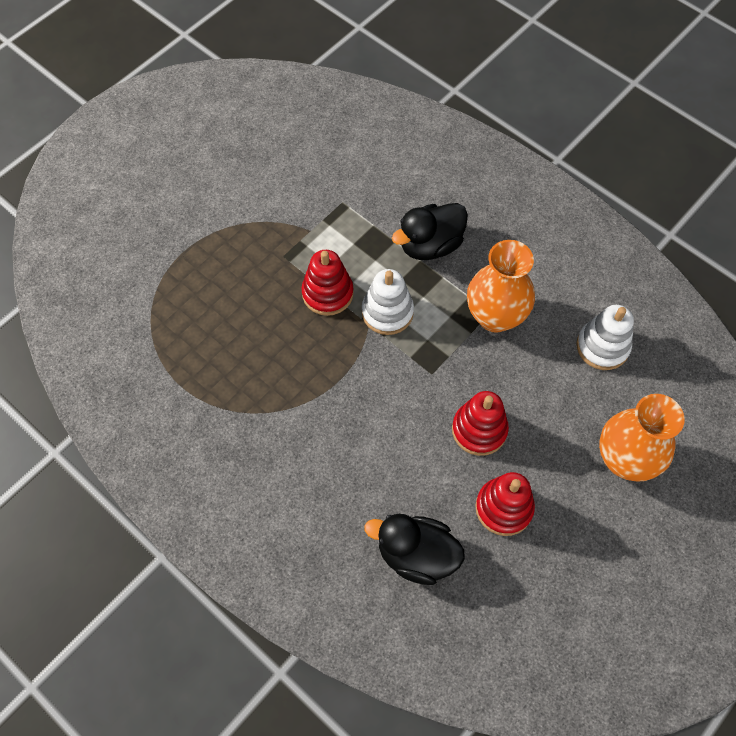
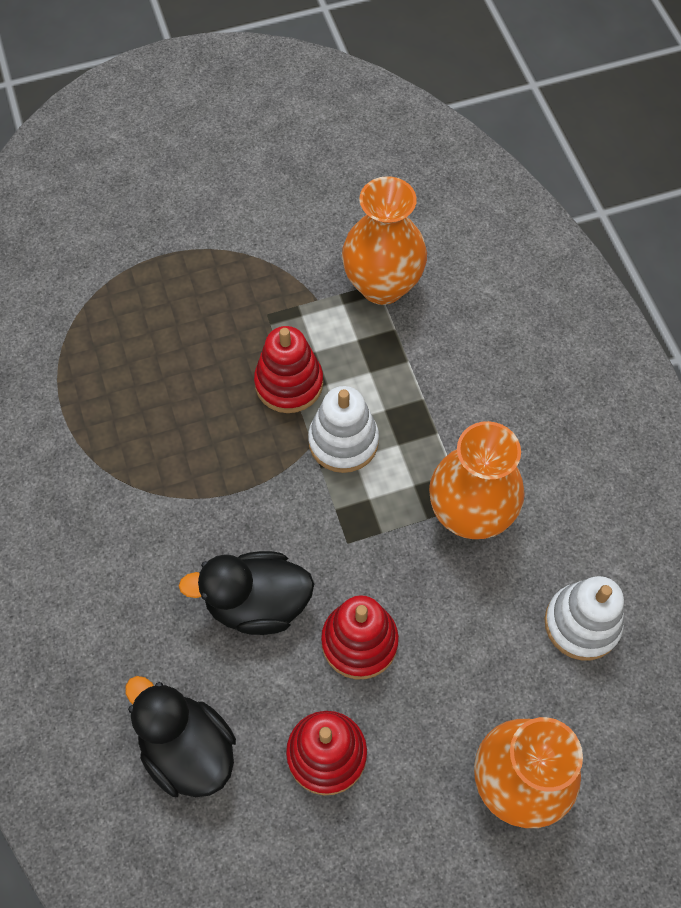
camera: 30 degrees right, 0 degrees up
black duck [392,203,468,260] -> black duck moved to [178,551,314,635]
none -> orange vase [342,176,427,305]

